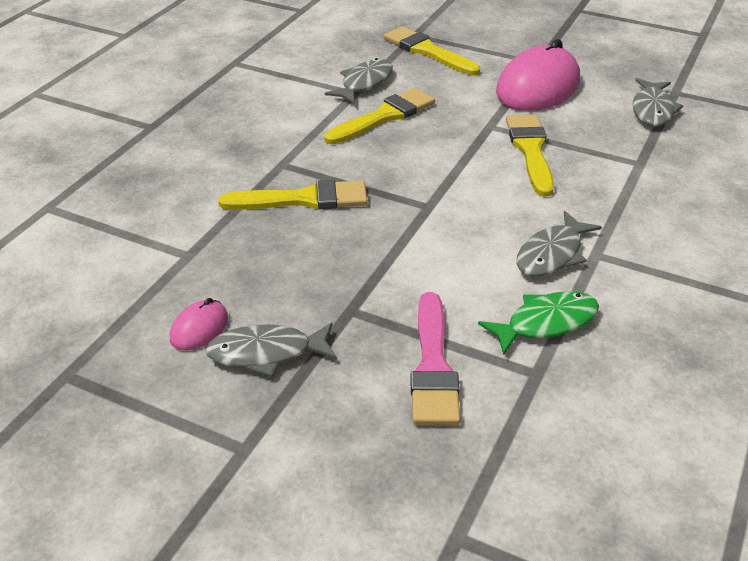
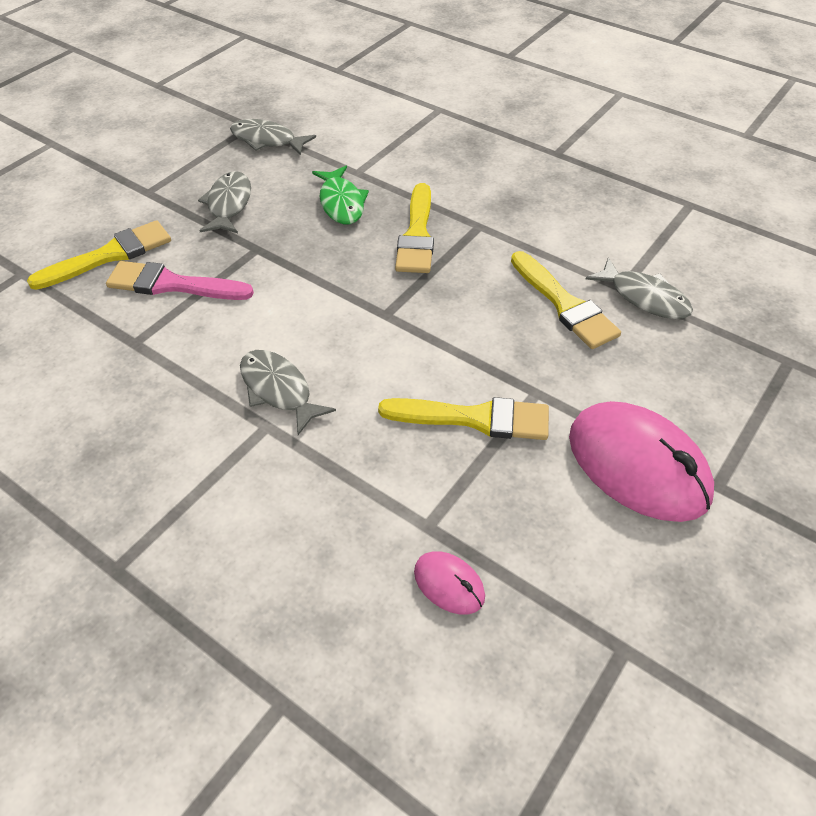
camera: 100 degrees right, 10 degrees up
pink mouse [170,298,228,351] -> pink mouse moved to [414,551,485,615]
yellow brush [384,26,480,75] -> yellow brush moved to [27,220,171,290]
green fish [478,291,599,355] -> green fish moved to [312,166,369,224]
grey fish [633,78,683,126] -> grey fish moved to [230,119,316,155]

